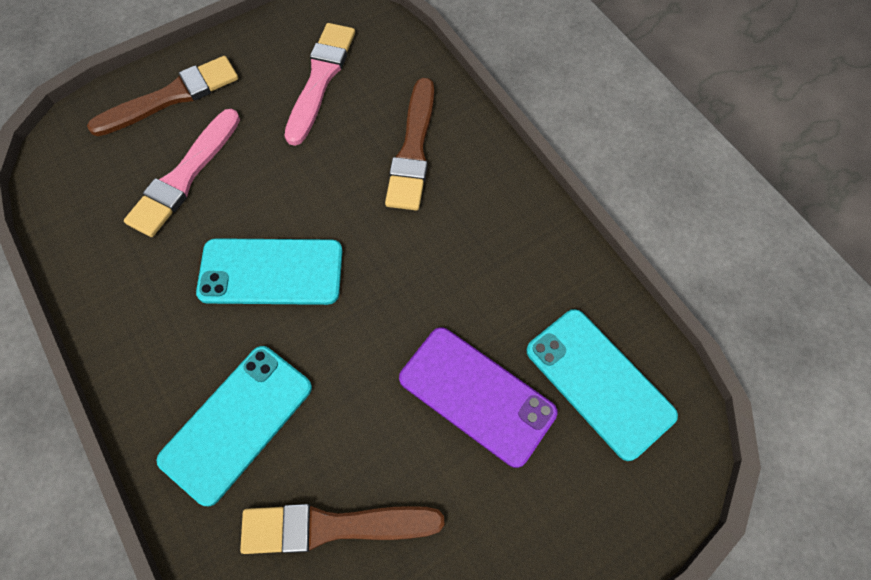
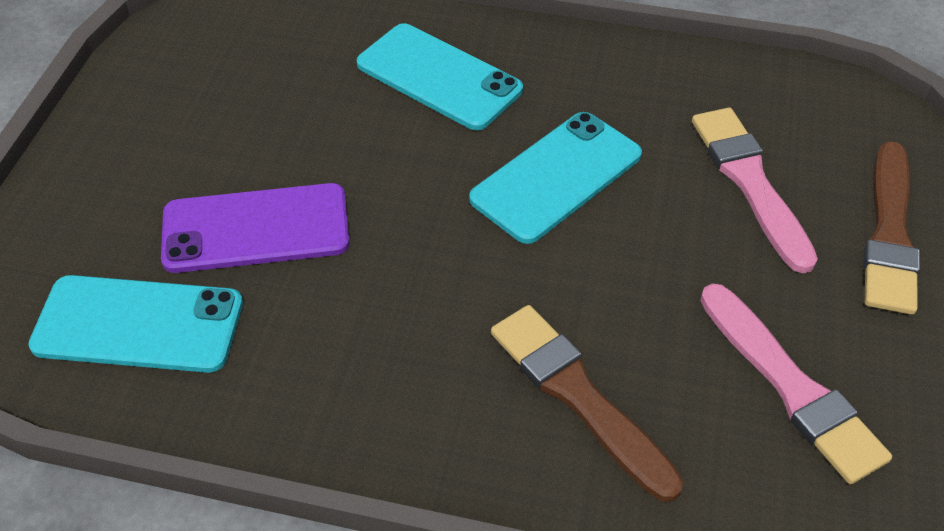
camera: 135 degrees right, 15 degrees down
turquoise phone [156,346,312,506] -> turquoise phone turned 45 degrees counterclockwise [357,23,523,130]
brown brush [240,504,445,554] -> none

